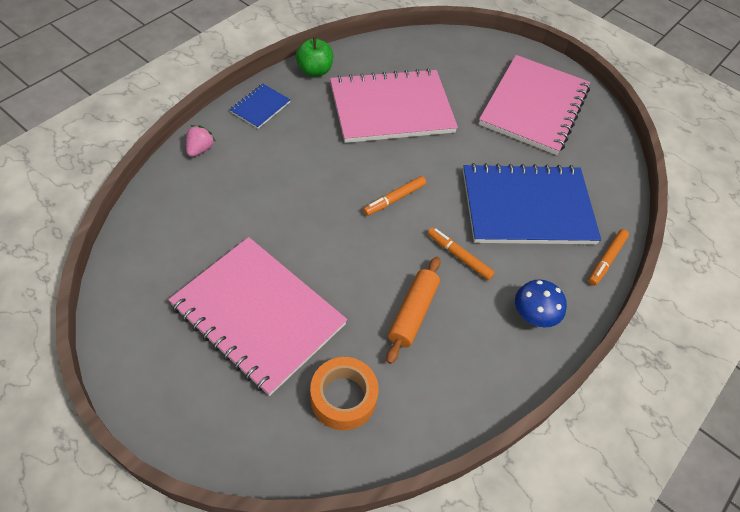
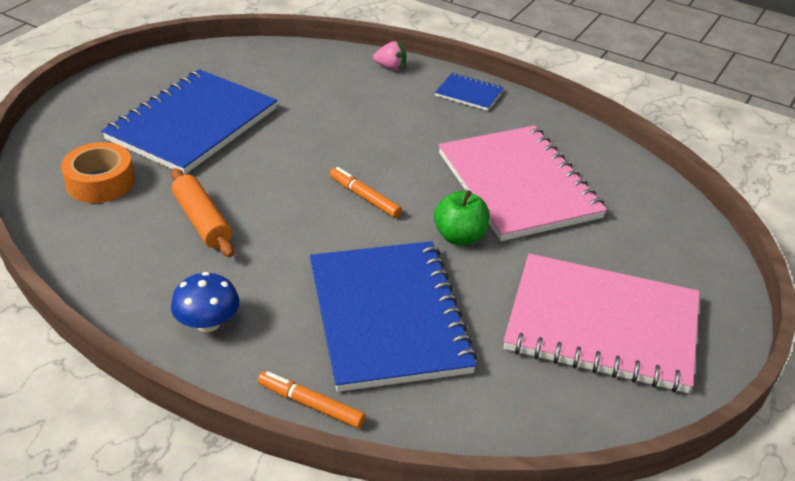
camera: 85 degrees right, 15 degrees down
pink notebook [168,237,347,396] -> blue notebook [102,69,277,175]
green apple [296,37,333,77] -> green apple moved to [434,190,490,245]
orange rolling pin [386,257,440,364] -> orange rolling pin turned 45 degrees clockwise [171,168,234,257]
orange marker [428,227,495,280] -> none

